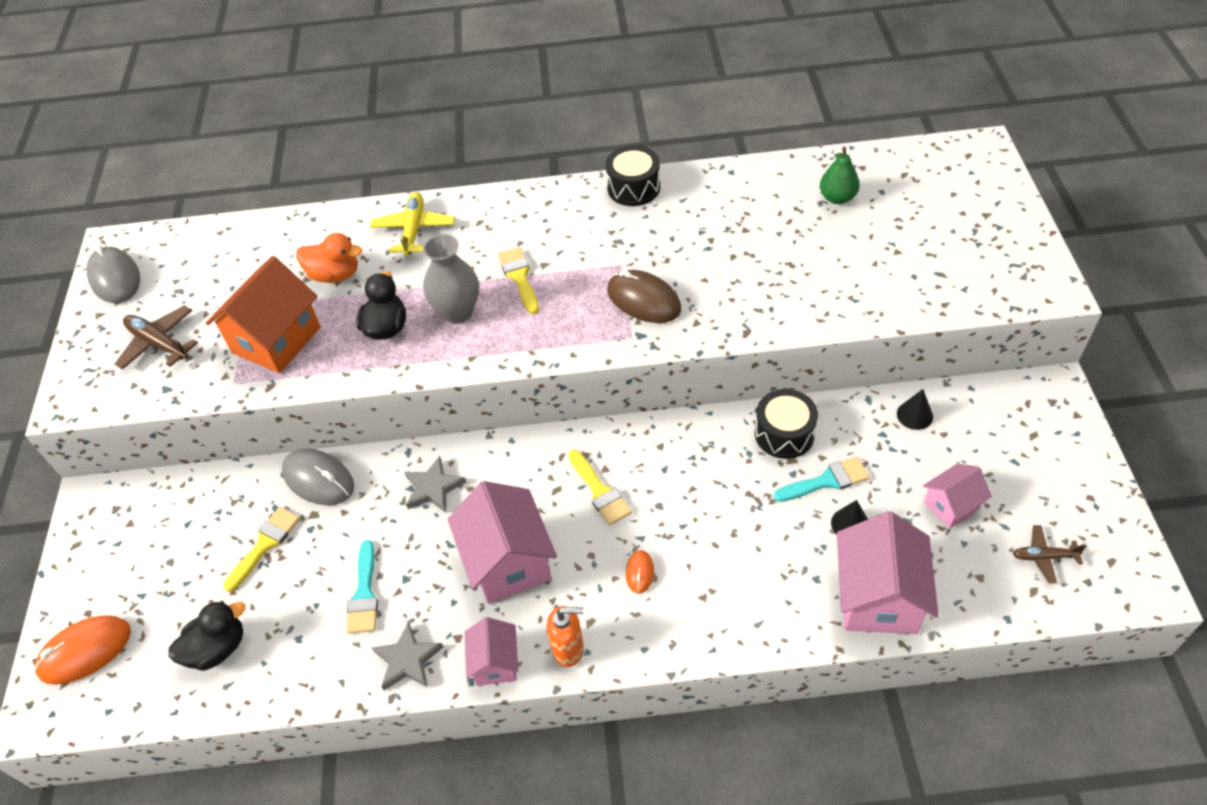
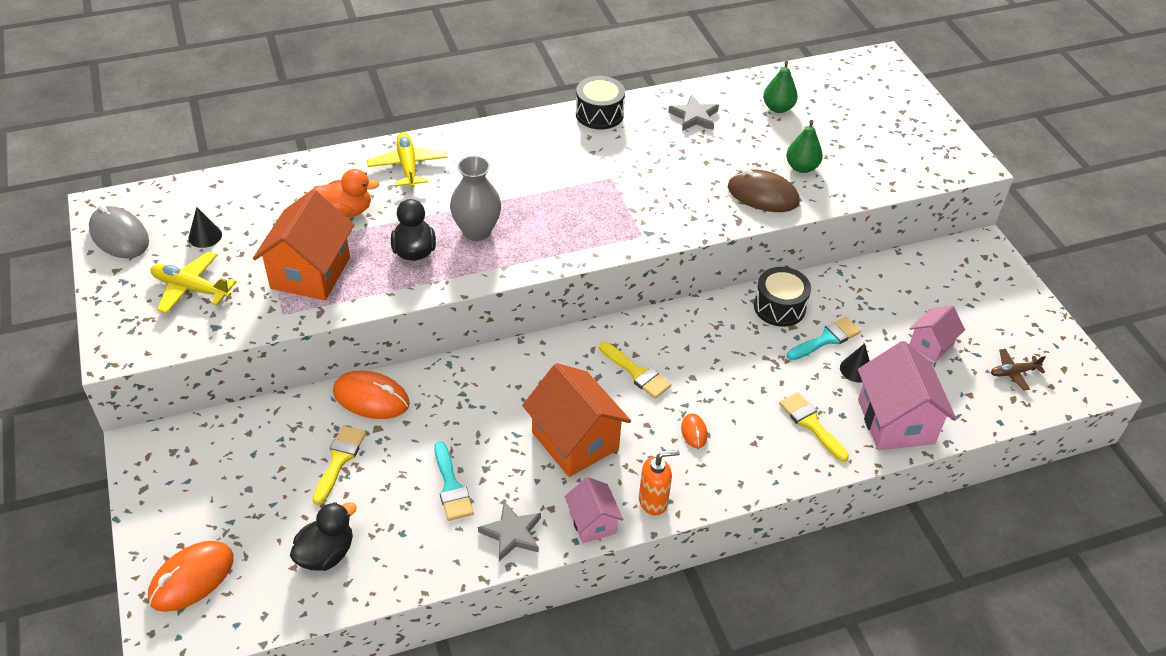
camera: 20 degrees left, 5 degrees down
brown plane [115,305,198,370] -> yellow plane [150,251,237,314]
grey mouse [282,448,354,505] -> orange mouse [333,371,410,419]
grey star [404,456,466,513] -> grey star moved to [668,95,719,131]
pink house [447,481,557,604] -> orange house [522,363,631,477]
yellow brush [498,247,539,314] -> yellow brush moved to [779,392,849,462]
brown mouse [607,270,681,323] -> brown mouse moved to [728,169,800,212]
black cone [897,389,933,430] -> black cone moved to [188,207,222,248]
none -> green pear [786,120,823,173]

